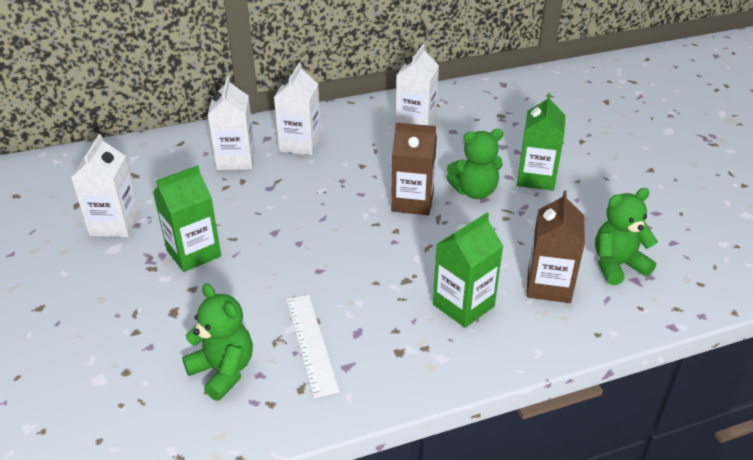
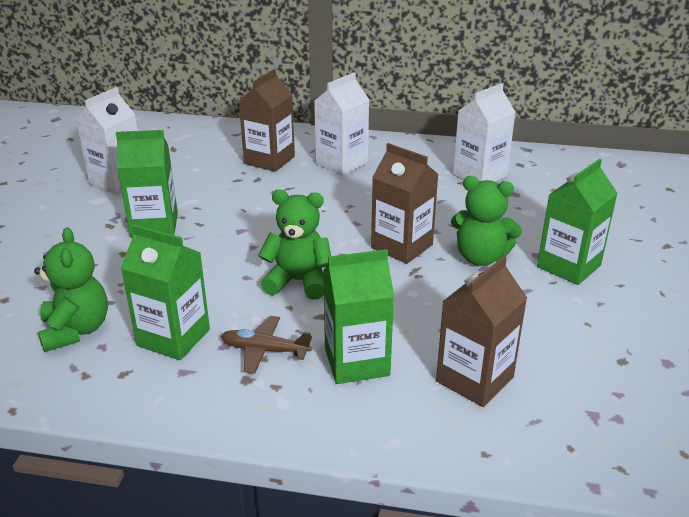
camera: 30 degrees right, 5 degrees down
white carton [208,76,255,170] -> brown carton [239,69,295,172]
white ruler [286,295,340,398] -> green carton [121,225,210,360]
green teddy bear [595,188,658,285] -> green teddy bear moved to [258,190,331,300]
none -> brown plane [221,316,312,374]

